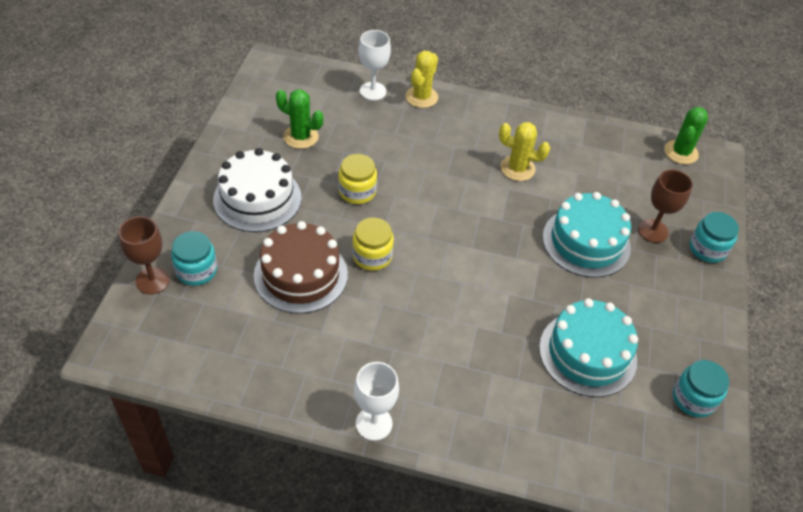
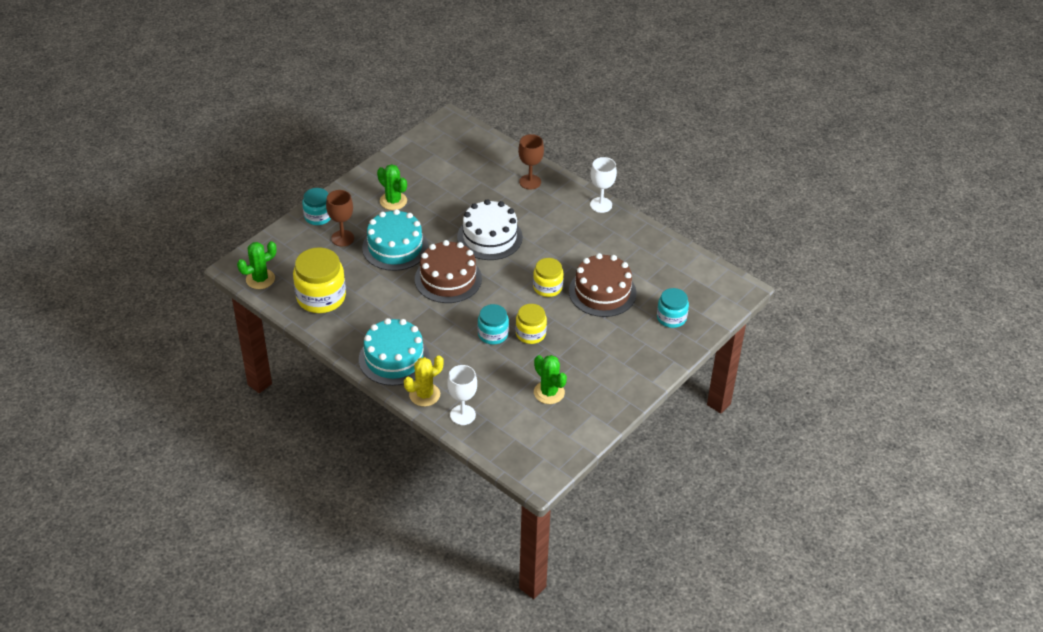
camera: 150 degrees left, 5 degrees down
brown goblet [119,216,170,294] -> brown goblet moved to [518,134,544,189]
white cake [213,148,301,232] -> white cake moved to [457,199,523,260]
yellow cactus [499,122,550,181] -> none
turquoise cake [539,298,638,397] -> turquoise cake moved to [359,318,430,386]
turquoise jar [673,360,729,417] -> turquoise jar moved to [478,304,509,345]
none -> yellow jar [293,247,346,313]
none -> green cactus [377,164,407,210]
none -> brown cake [415,240,482,303]

